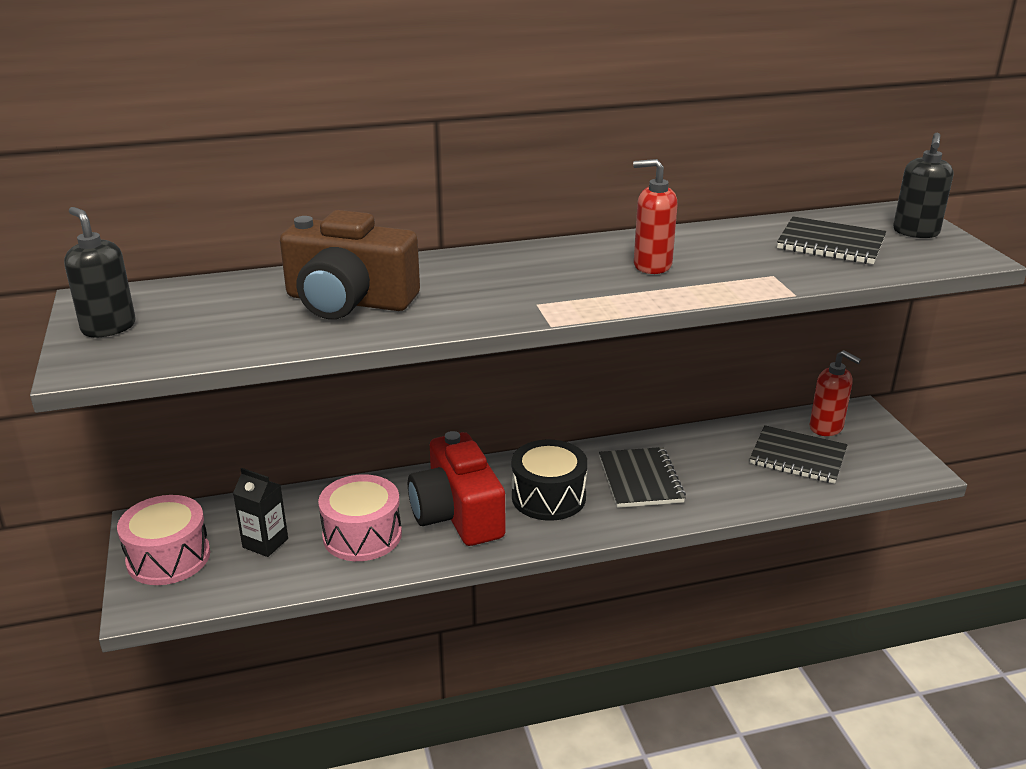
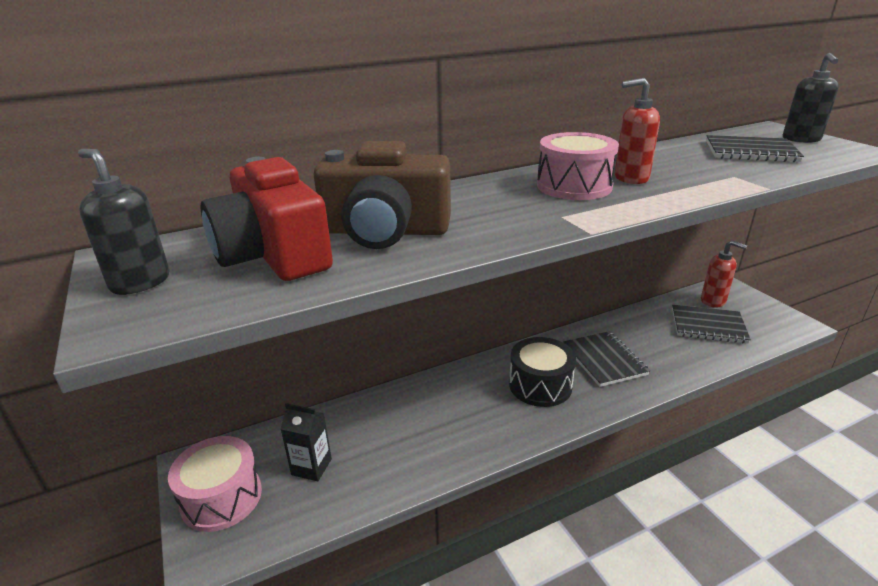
camera: 10 degrees left, 0 degrees up
pink drum [318,474,402,561] -> pink drum moved to [537,132,619,200]
red camera [408,431,505,546] -> red camera moved to [200,157,333,281]

